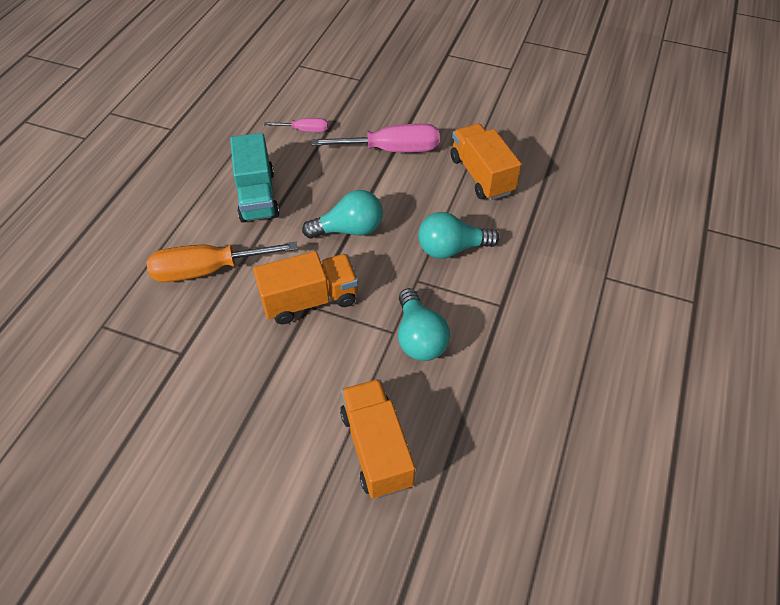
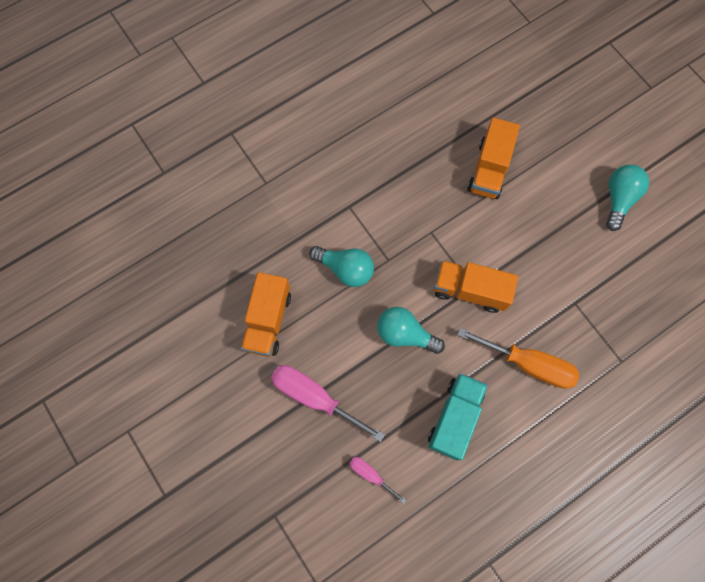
camera: 145 degrees left, 20 degrees up
turquoise light bulb [398,288,450,361] -> turquoise light bulb moved to [606,165,649,231]

